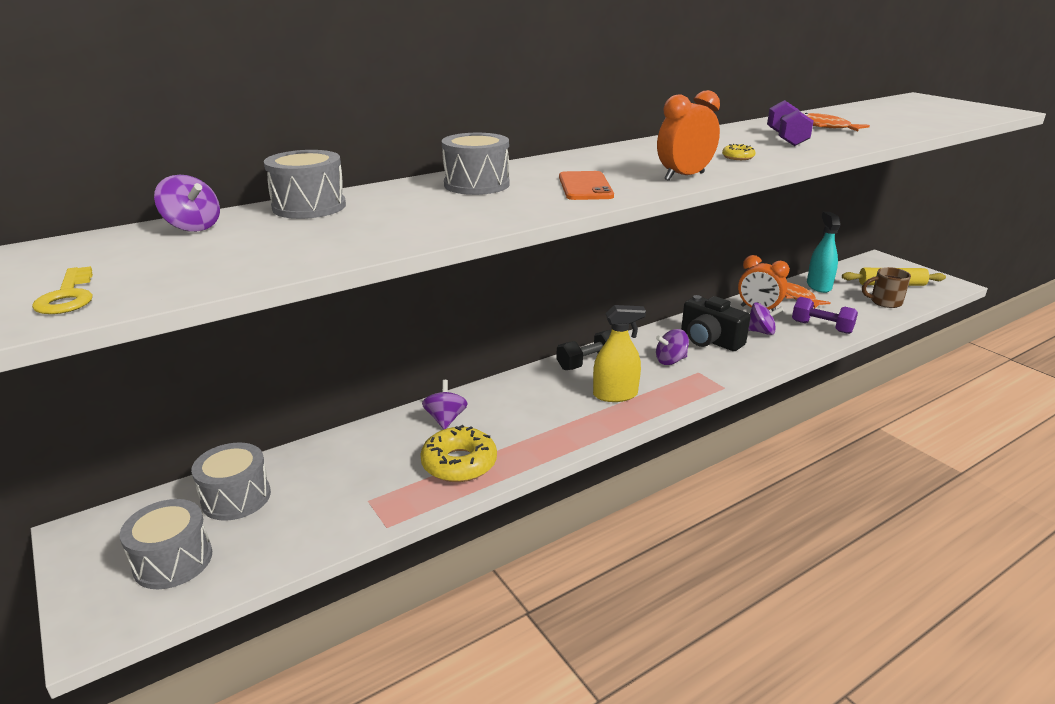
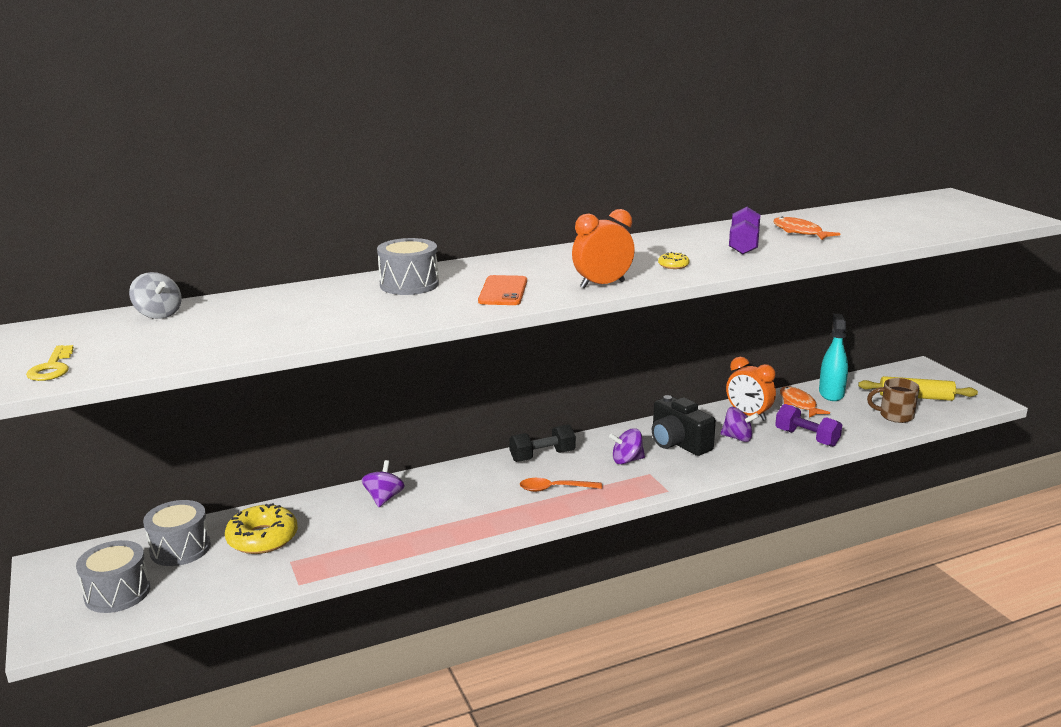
camera: 10 degrees right, 5 degrees down
purple spinning top [154,175,220,232] -> grey spinning top [129,272,182,319]
grey drum [264,150,346,219] -> none
yellow donut [420,425,497,482] -> yellow donut moved to [225,503,298,554]
yellow spray bottle [593,305,646,402] -> orange spoon [520,478,602,492]

